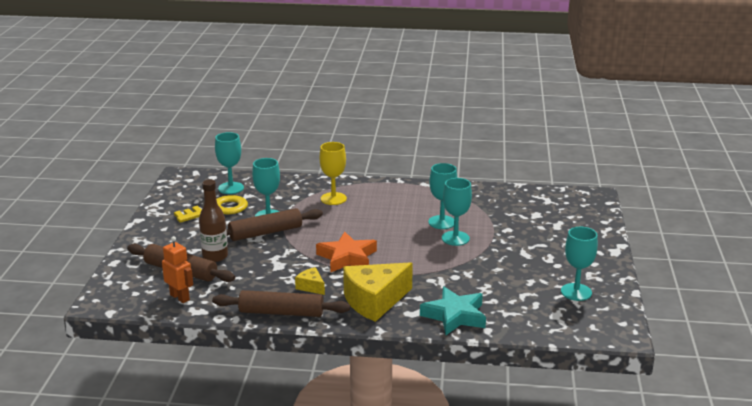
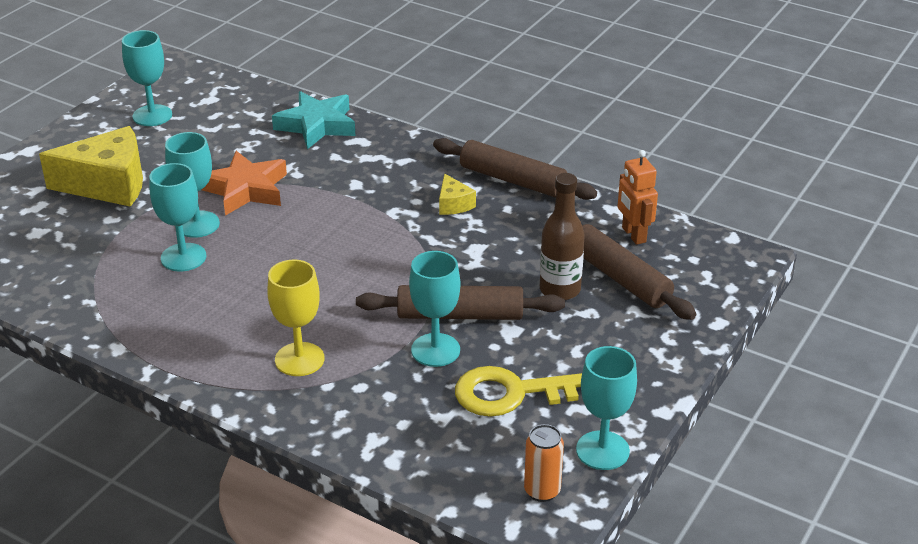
camera: 155 degrees left, 10 degrees up
turquoise goblet [215,132,244,194] -> turquoise goblet moved to [576,346,637,470]
orange star [316,232,377,272] -> orange star moved to [201,151,287,216]
yellow cheese [343,262,413,322] -> yellow cheese moved to [39,126,143,207]
none -> orange can [524,424,564,502]

